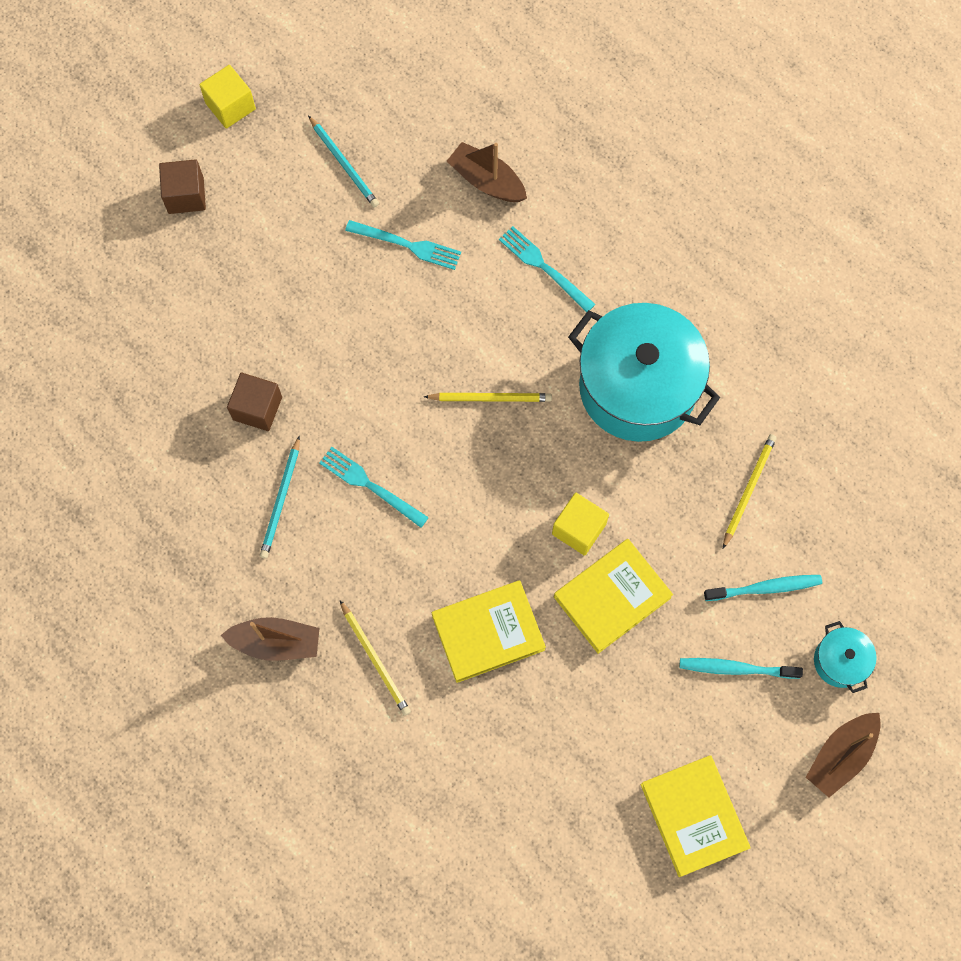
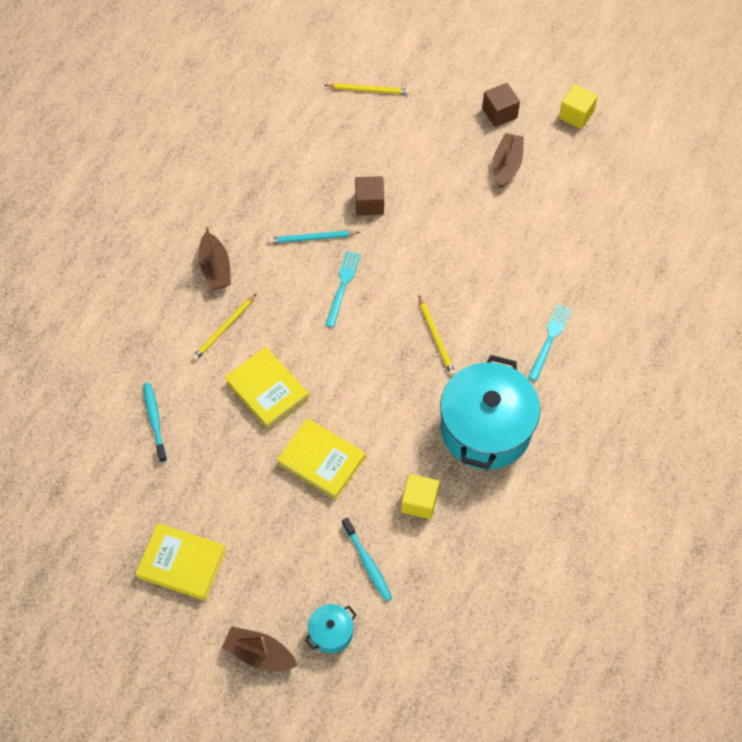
camera: 70 degrees right, 10 degrees down
turquoise pencil [308,116,379,207] -> none
turquoise fork [345,220,461,270] -> none
brown boat [447,142,527,202] -> brown boat moved to [493,132,524,189]
yellow cube [552,493,609,556] -> yellow cube moved to [401,474,439,519]
yellow book [640,755,751,877] -> yellow book turned 60 degrees clockwise [135,523,226,601]
turquoise toothbrush [680,658,803,679] -> turquoise toothbrush moved to [143,382,167,462]
yellow pencil [723,434,777,549] -> yellow pencil moved to [324,83,410,94]

